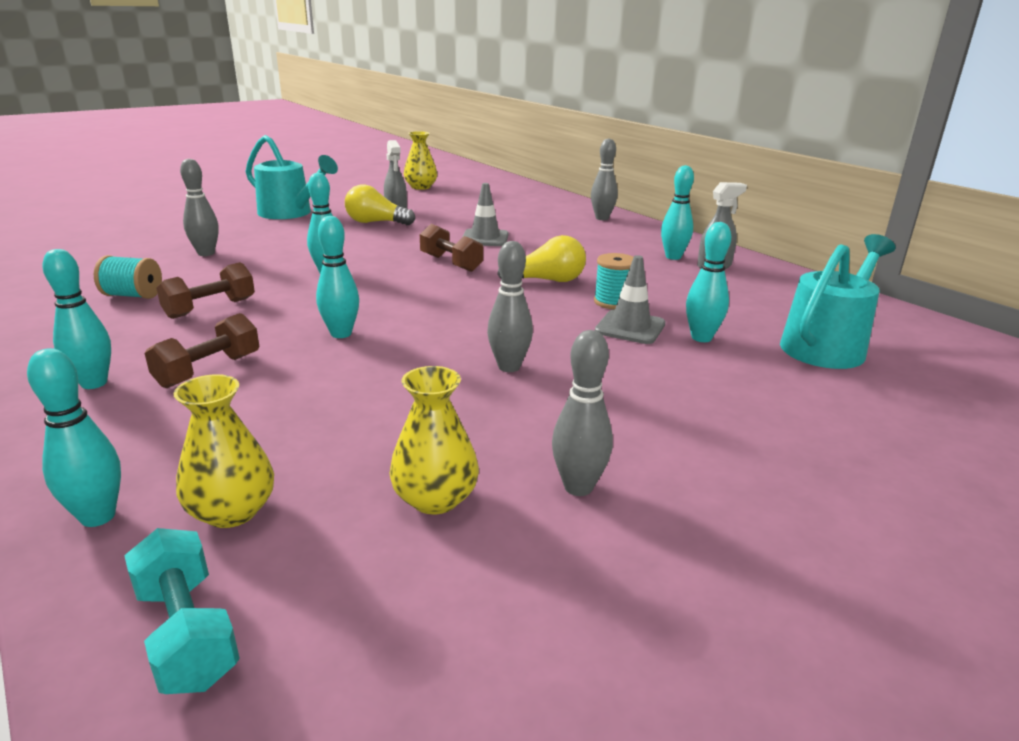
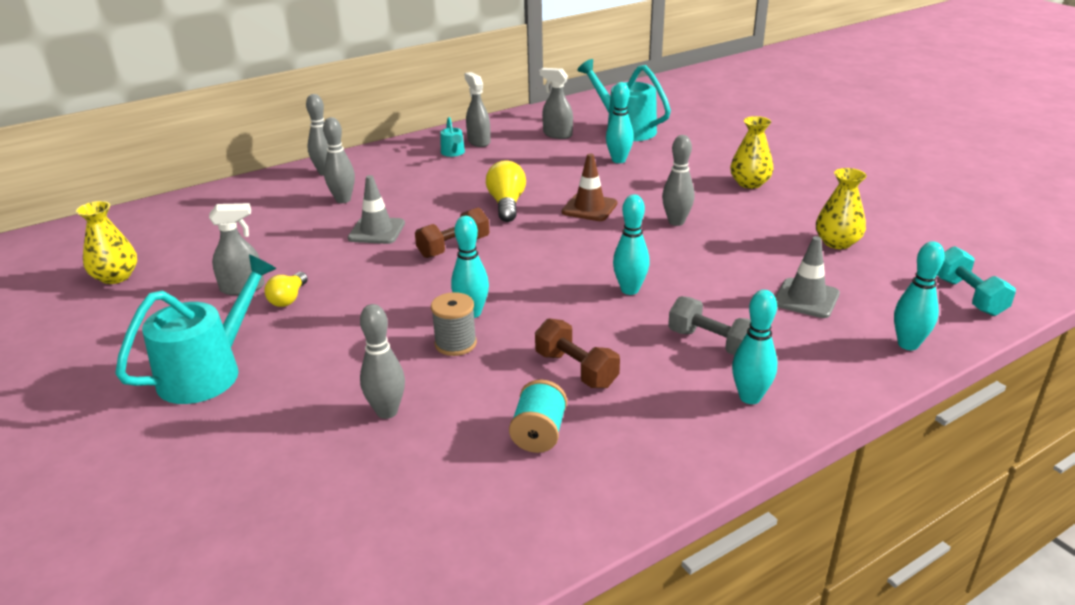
camera: 85 degrees left, 5 degrees up
turquoise dumbbell [124,528,240,694] -> turquoise dumbbell turned 75 degrees counterclockwise [937,246,1016,316]
brown dumbbell [145,313,259,388] -> grey dumbbell [668,296,751,355]
yellow vase [173,374,274,528] -> yellow vase moved to [730,116,773,189]
yellow light bulb [345,184,415,225] -> yellow light bulb [264,272,308,307], size x0.66
grey bowling pin [552,330,613,496] -> grey bowling pin moved to [323,117,355,203]
turquoise spool [594,253,633,309] -> none
grey traffic cone [595,255,666,344] -> grey traffic cone moved to [775,236,840,318]
turquoise bowling pin [661,165,694,260] -> turquoise watering can [440,117,465,157]
none -> grey spool [431,292,477,356]
none -> grey spray bottle [540,68,573,139]
none -> brown traffic cone [562,154,617,221]

